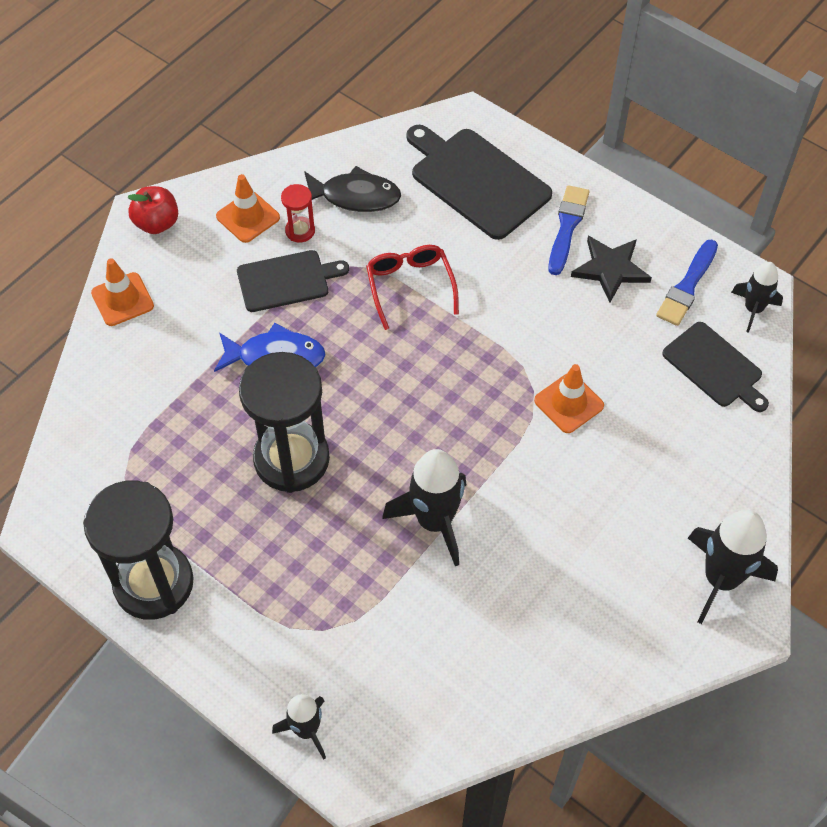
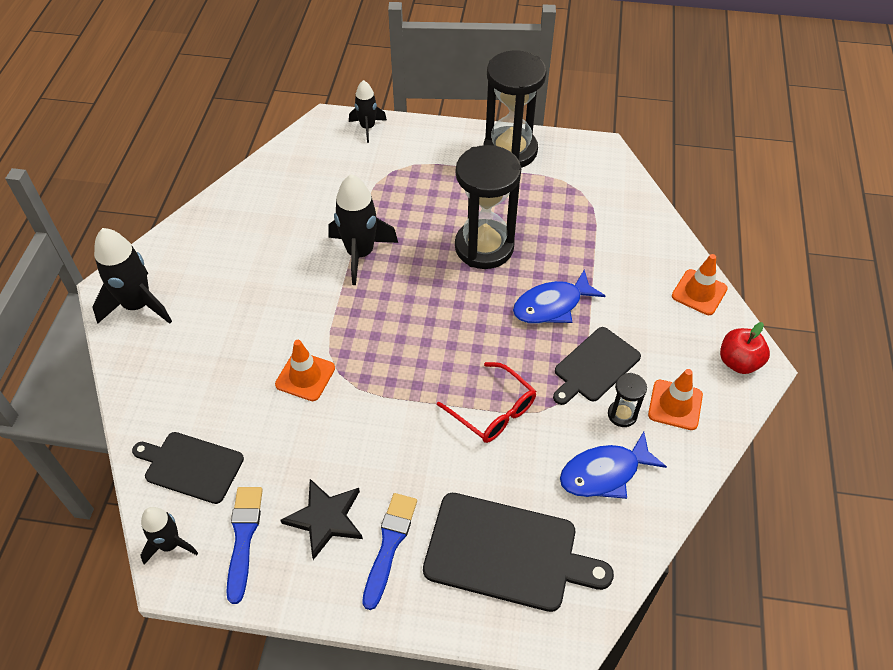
camera: 150 degrees right, 5 degrees down
red hourglass [281,184,315,243] -> black hourglass [608,373,647,427]
black fish [304,166,401,212] -> blue fish [560,432,667,499]
blue brush [548,185,589,275] -> blue brush turned 150 degrees counterclockwise [362,493,417,610]

